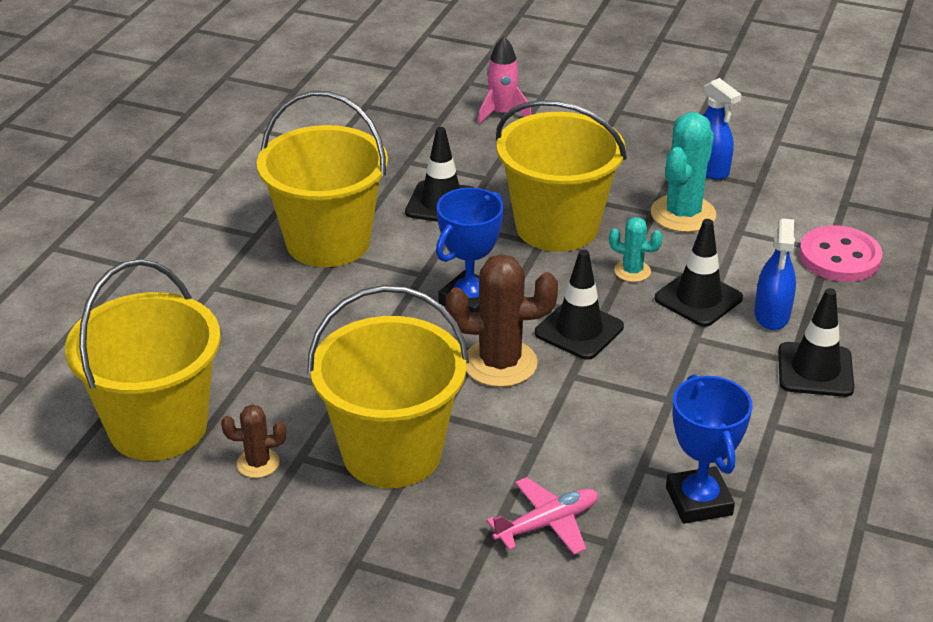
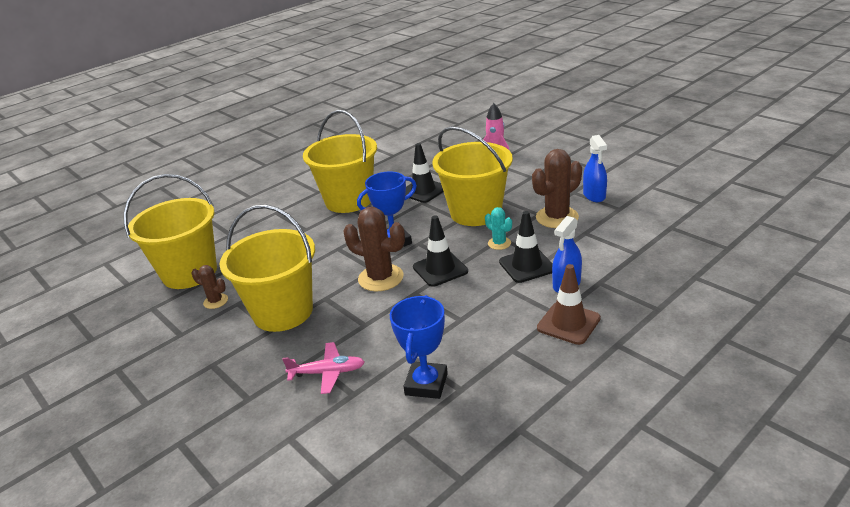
camera: 30 degrees right, 5 degrees down
turquoise cactus [651,112,716,232] -> brown cactus [532,149,582,228]
black traffic cone [778,288,854,397] -> brown traffic cone [537,264,601,345]
pink button [799,225,883,282] -> none

